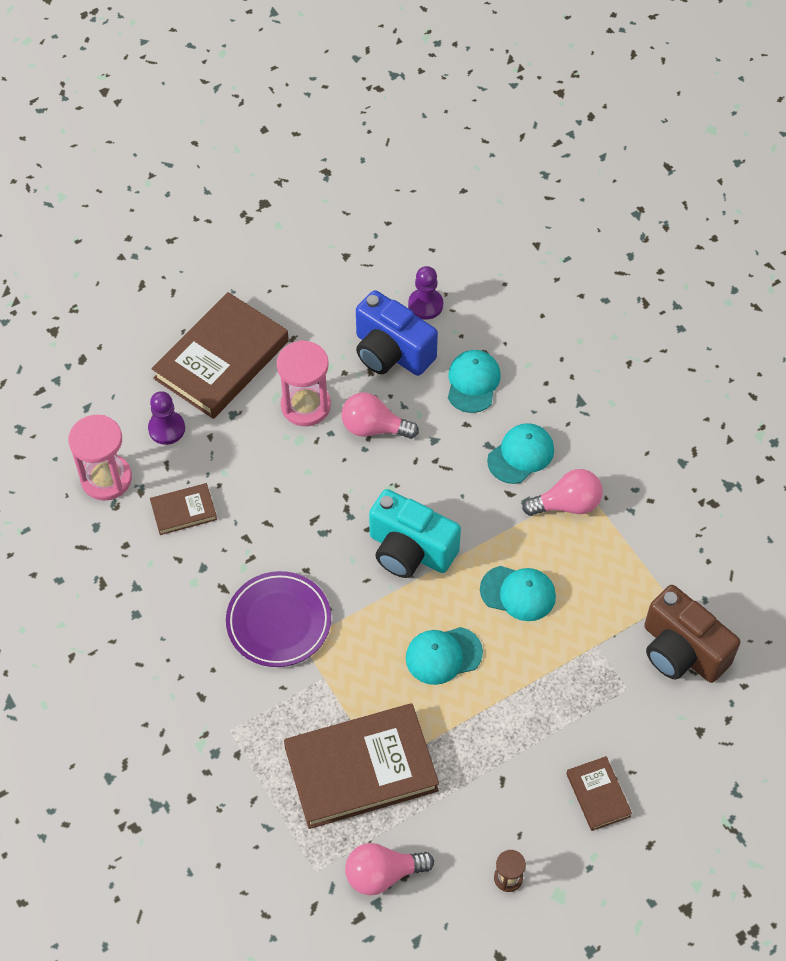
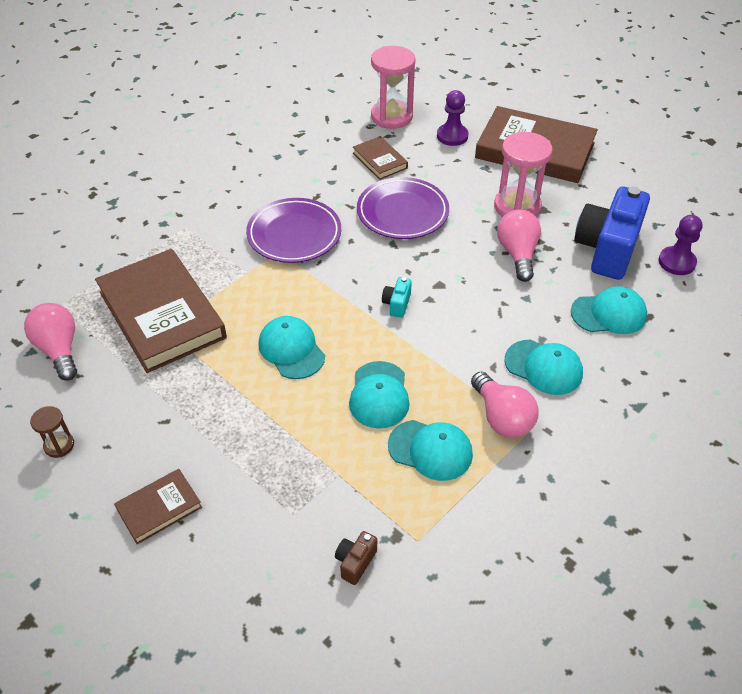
camera: 75 degrees right, 10 degrees down
turquoise camera [369,489,461,578] -> turquoise camera [382,277,412,318], size x0.41
brown camera [644,585,741,683] -> brown camera [335,531,377,585], size x0.41
none -> purple plate [357,177,449,239]
none -> turquoise cap [388,420,473,481]

